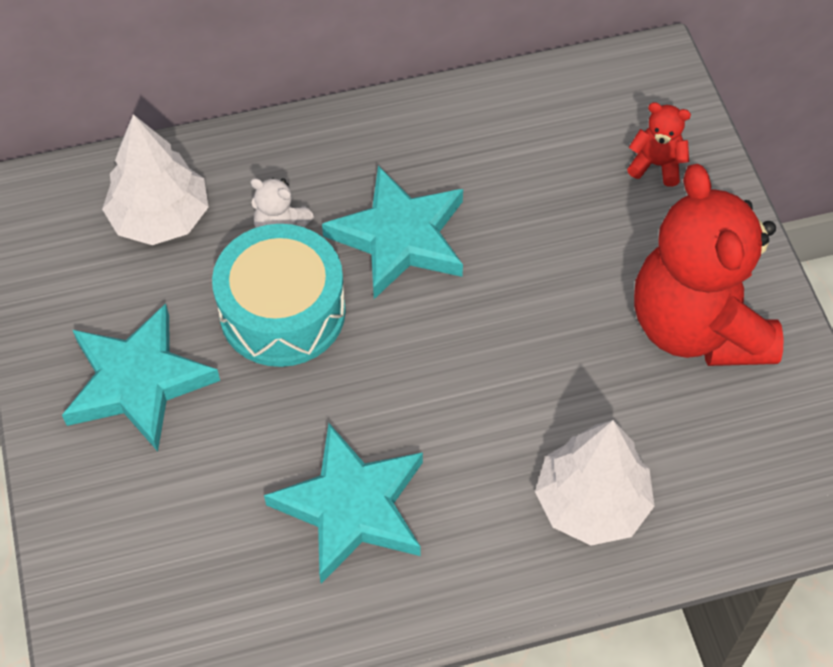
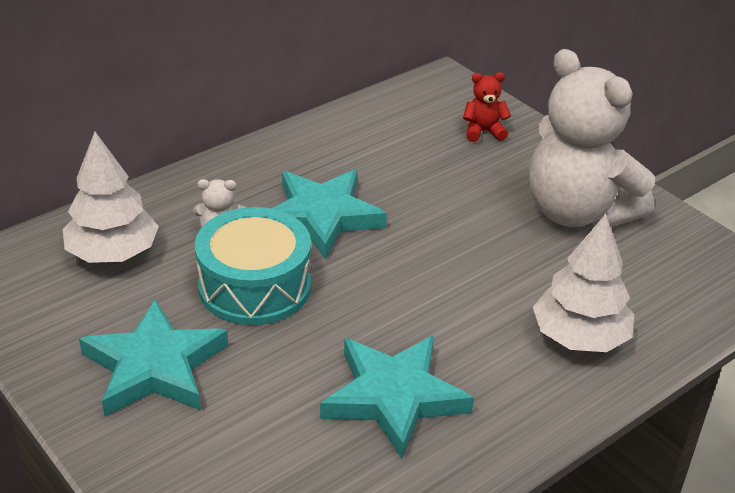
camera: 25 degrees left, 20 degrees down
red teddy bear [634,164,783,366] -> white teddy bear [529,49,655,227]

